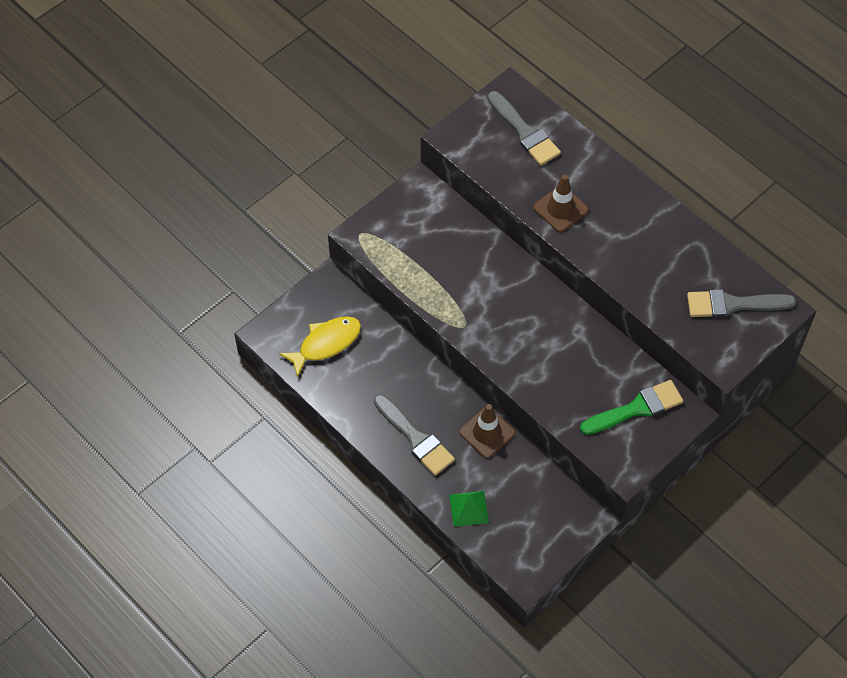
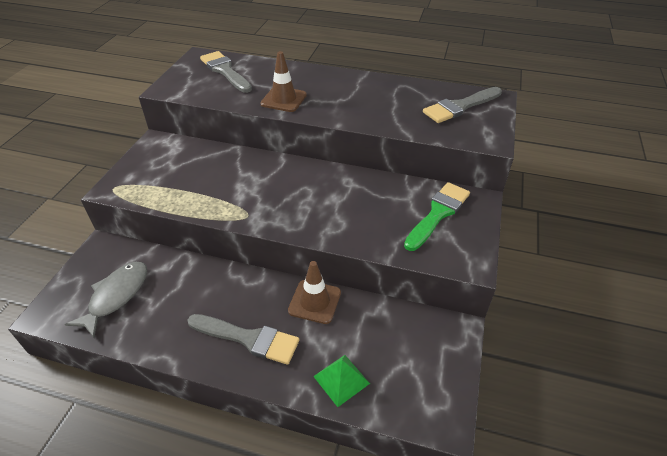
camera: 30 degrees left, 15 degrees down
yellow fish [279,316,361,378] -> grey fish [65,262,147,338]
grey brush [488,91,561,165] -> grey brush turned 150 degrees counterclockwise [200,51,252,93]

